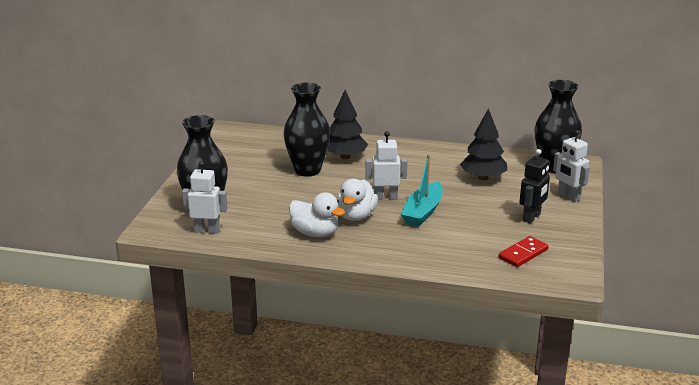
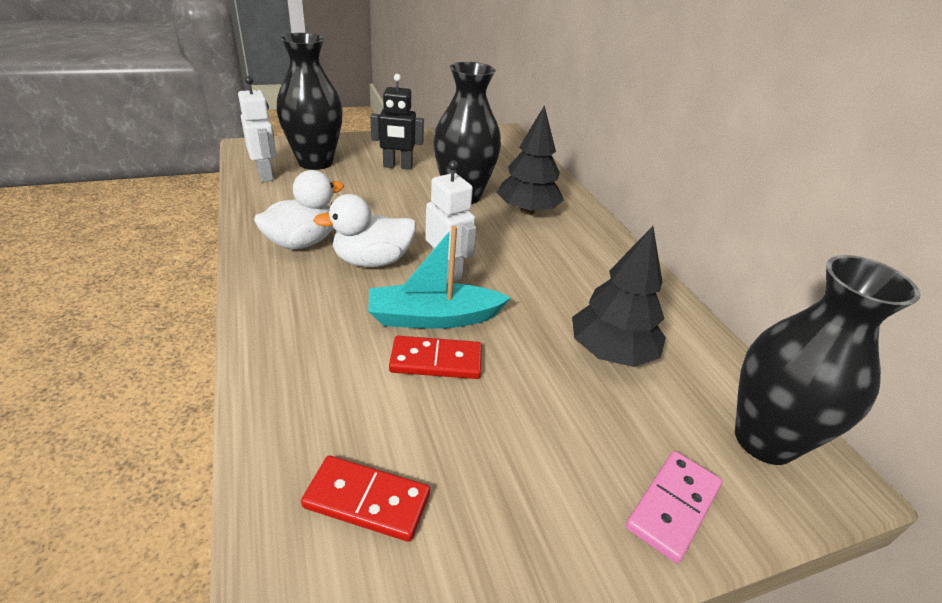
camera: 55 degrees right, 10 degrees up
white duck [289,192,345,237] -> white duck turned 135 degrees counterclockwise [254,170,344,249]
black robot [519,149,550,224] -> black robot moved to [370,74,424,170]
white robot [553,130,590,202] -> pink domino [626,451,722,563]
none -> red domino [389,336,482,379]

